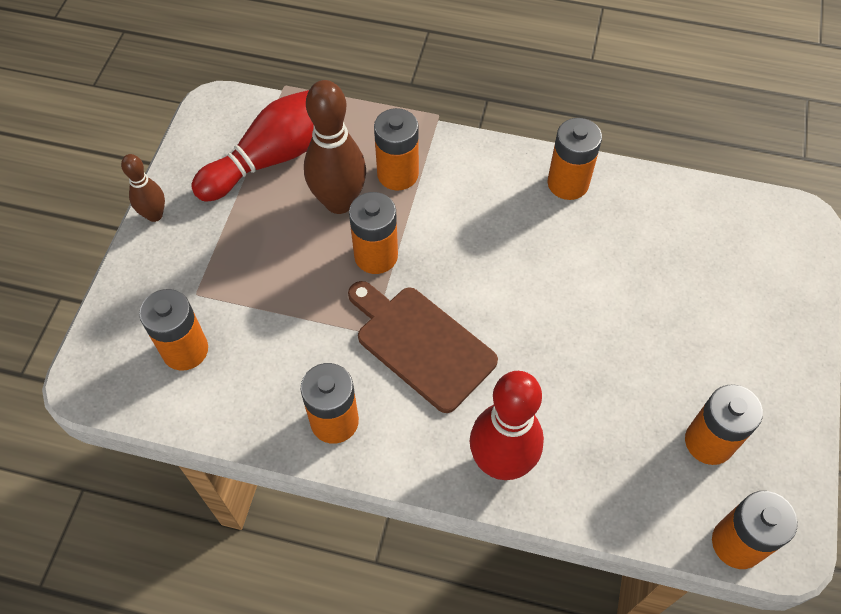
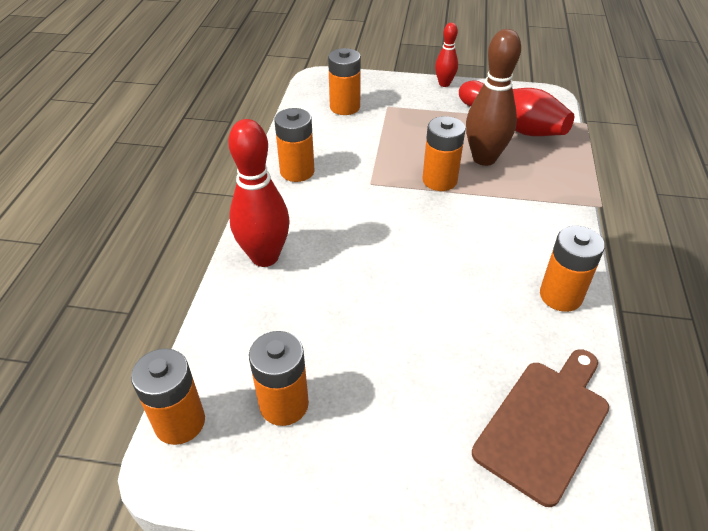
camera: 85 degrees right, 15 degrees down
brown bowling pin [121,154,165,222] -> red bowling pin [435,23,458,87]
brown cutting board [348,281,498,413] -> brown cutting board moved to [472,349,609,507]
orange battery [374,108,419,191] -> none

